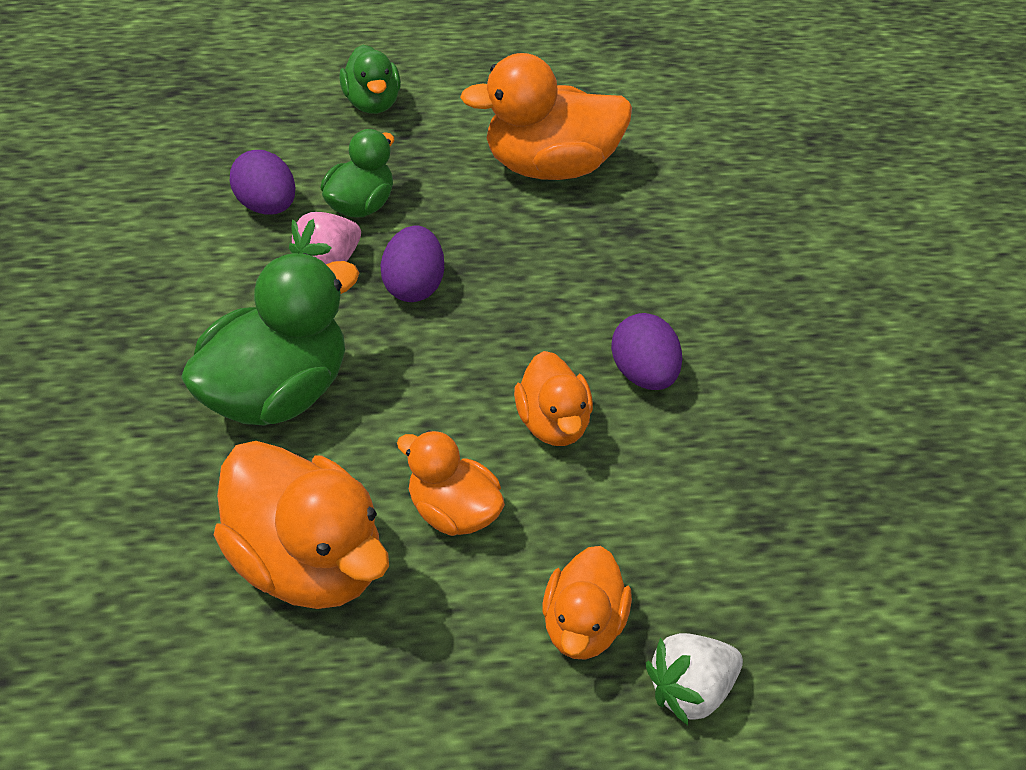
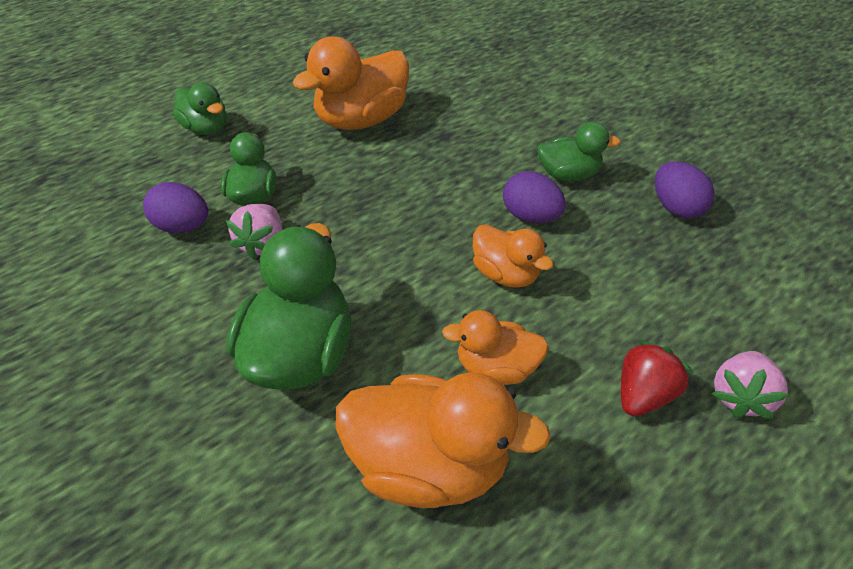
camera: 30 degrees left, 0 degrees up
purple egg [380,226,444,302] -> purple egg moved to [655,161,715,218]
orange duck [543,546,632,660] -> red strawberry [621,340,693,416]
white strawberry [646,633,743,725] -> pink strawberry [711,351,789,419]
none -> green duck [537,122,621,181]

